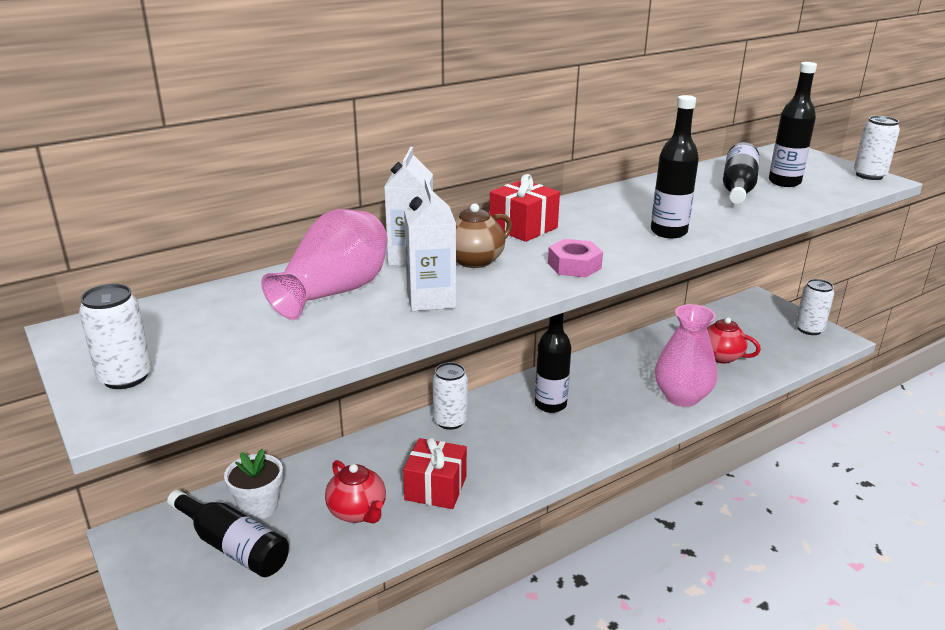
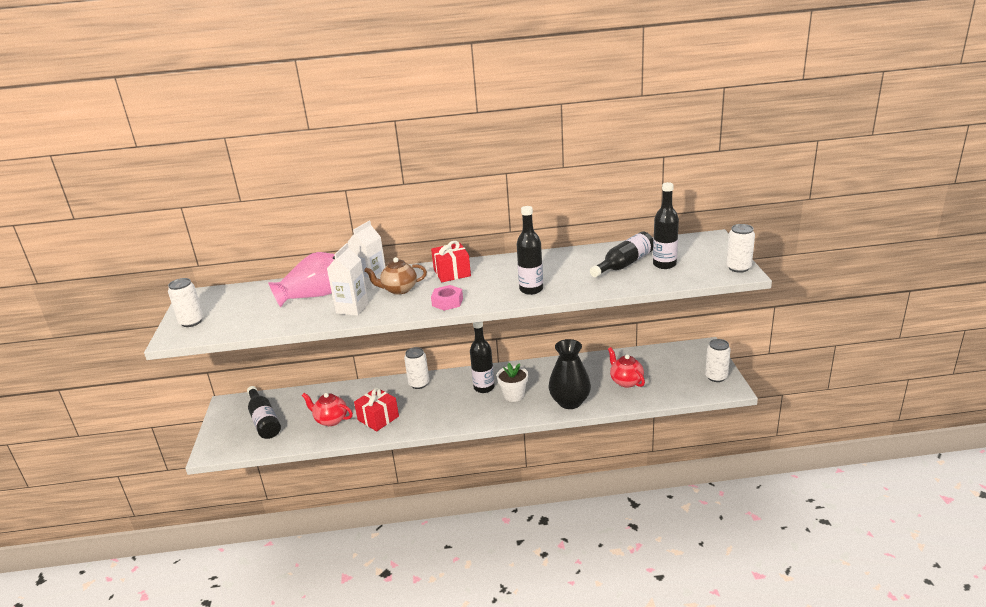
camera: 30 degrees right, 0 degrees up
white flower pot [224,449,283,520] -> white flower pot moved to [497,363,528,402]
red teapot [325,460,386,524] -> red teapot turned 120 degrees clockwise [302,393,353,426]
pink vase [655,304,717,407] -> black vase [548,339,591,409]

